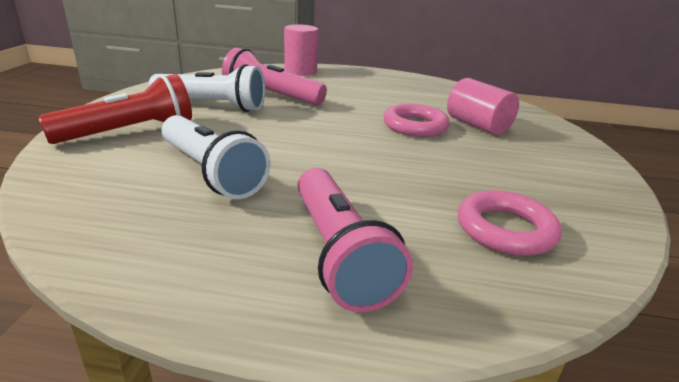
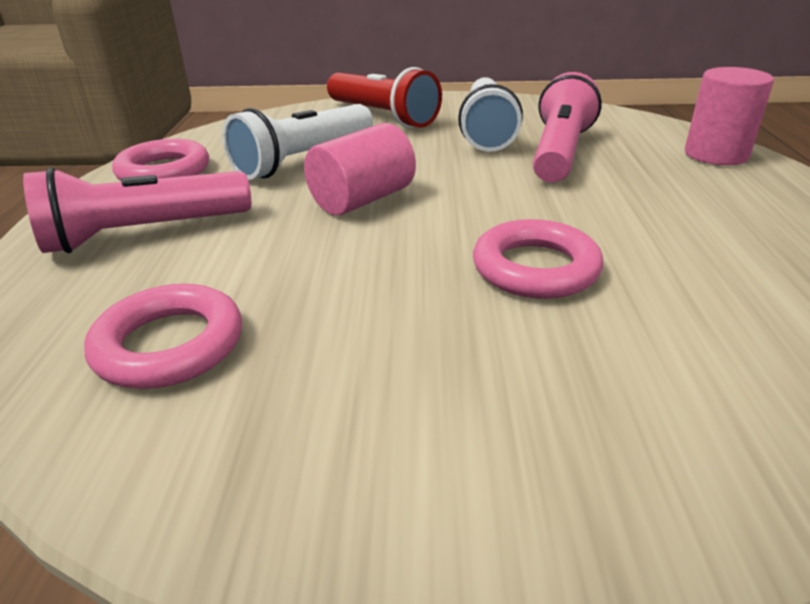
camera: 85 degrees right, 5 degrees up
pink cylinder [447,78,519,135] -> pink cylinder moved to [304,123,416,216]
none -> pink ring [112,139,209,181]

